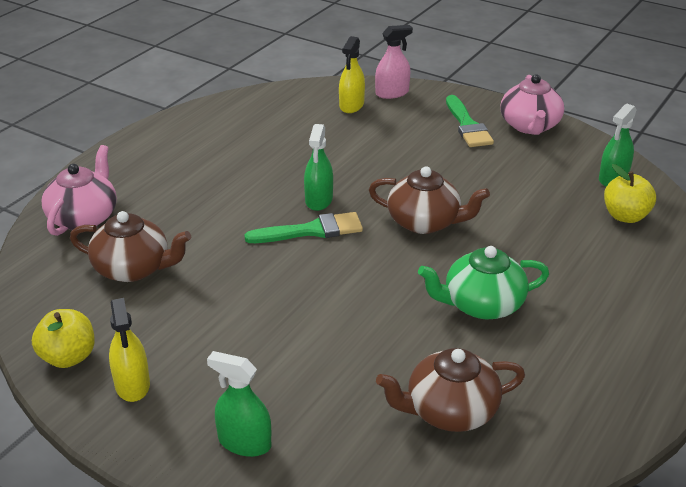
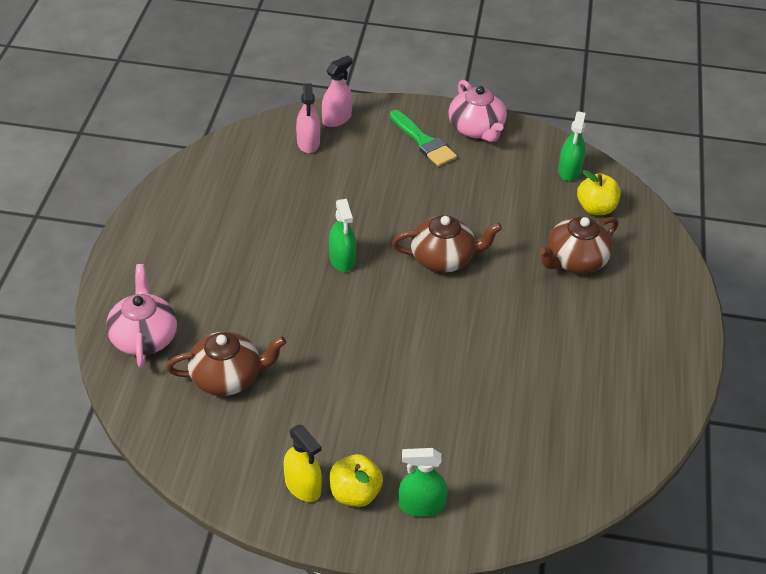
camera: 25 degrees left, 10 degrees up
yellow apple [32,309,95,368] -> yellow apple moved to [330,454,383,507]
green brush [244,212,363,243] -> none
yellow spray bottle [339,36,365,113] -> pink spray bottle [296,83,320,153]
brown teapot [376,348,525,432] -> brown teapot moved to [539,217,619,274]
green teapot [418,246,549,319] -> none

